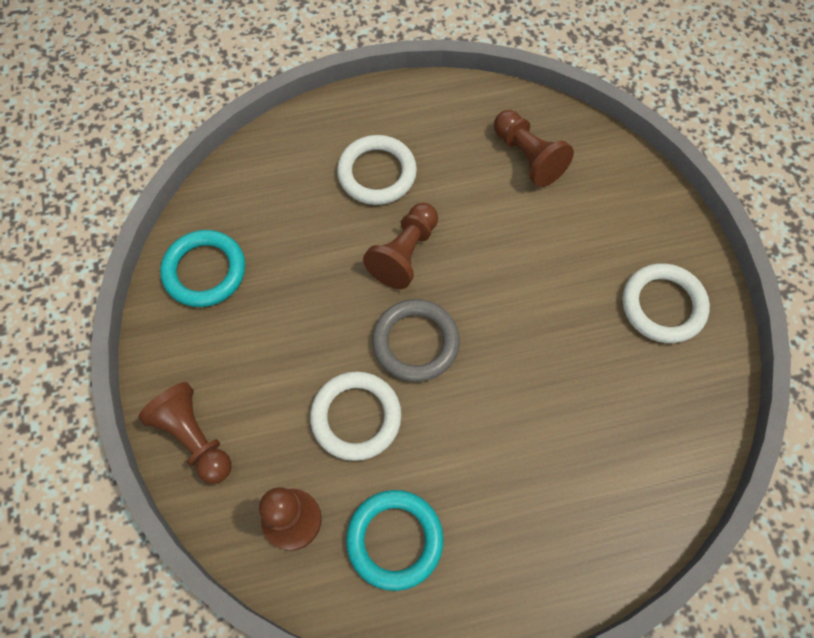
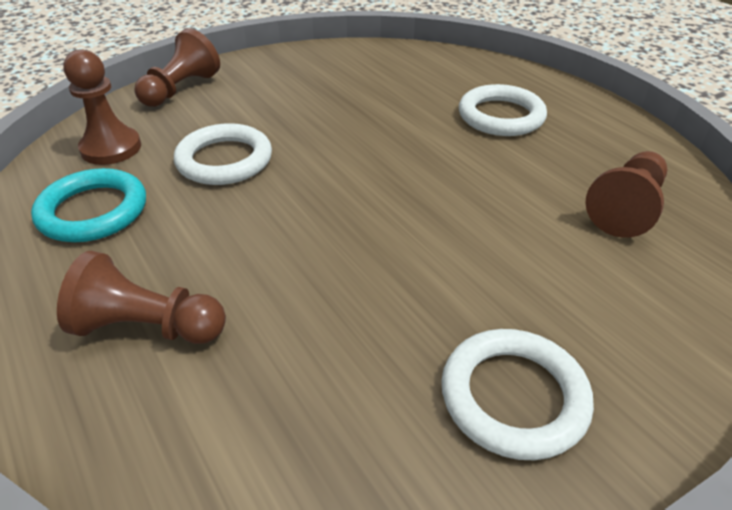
camera: 70 degrees right, 25 degrees down
turquoise ring [160,230,245,307] -> none
brown pawn [363,203,438,289] -> brown pawn moved to [57,251,226,344]
grey ring [372,299,460,382] -> none

